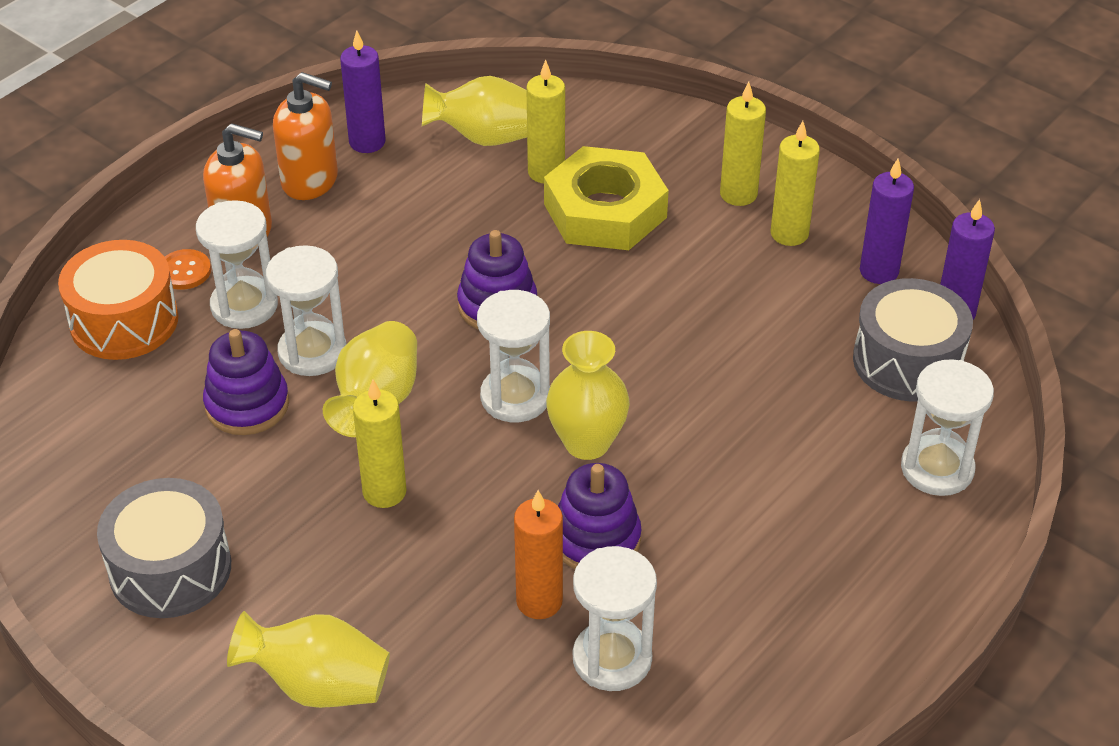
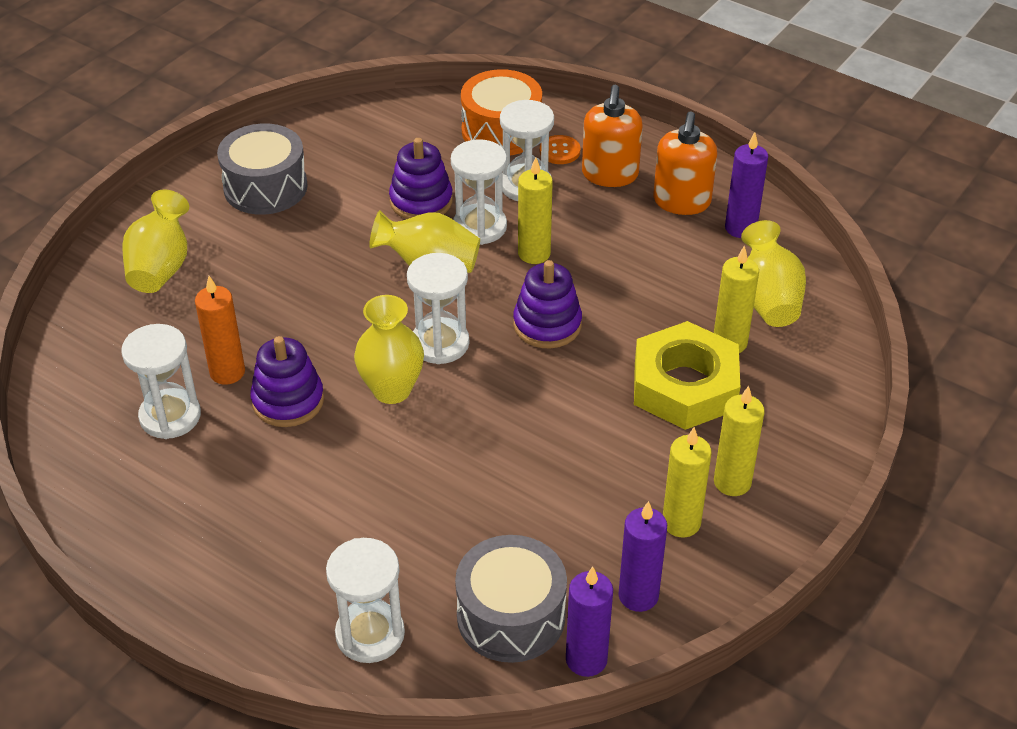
camera: 85 degrees right, 0 degrees up
yellow candle [353,379,407,508] -> yellow candle moved to [518,157,553,264]

